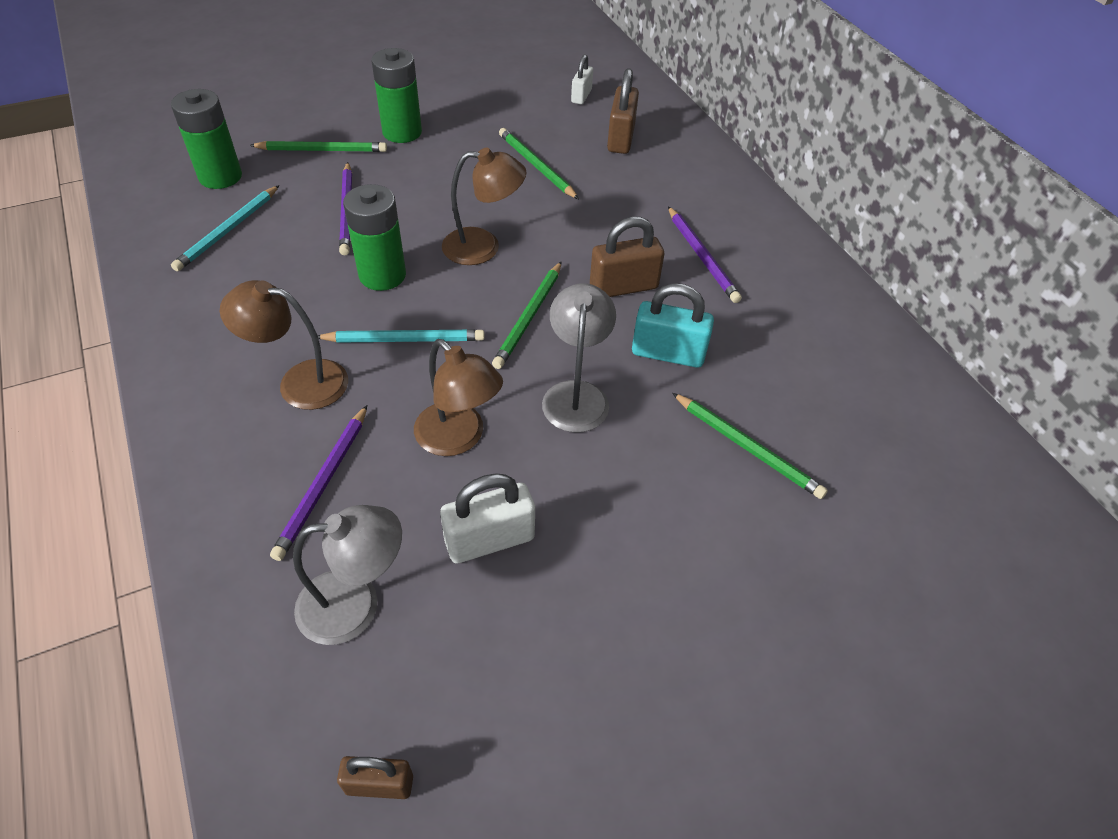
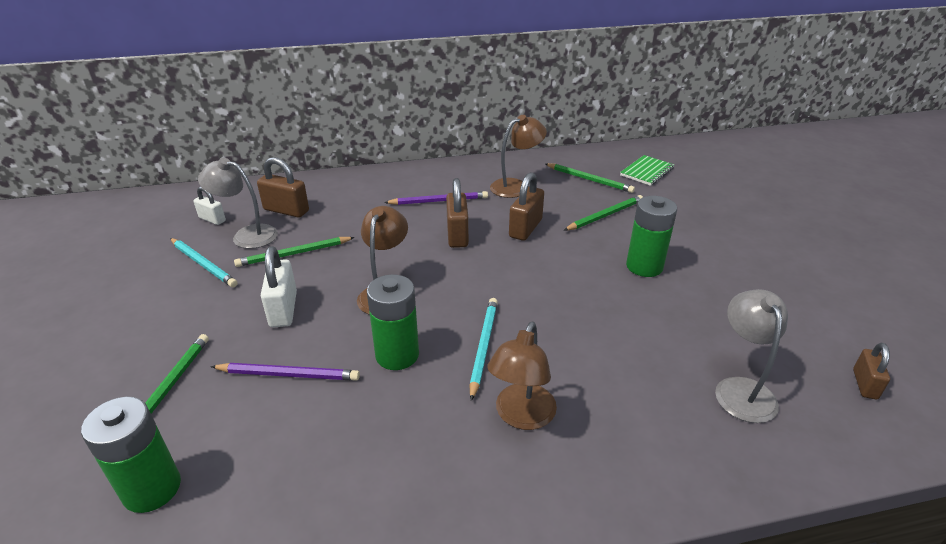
camera: 75 degrees left, 15 degrees down
turquoise pencil [171,185,279,271] -> turquoise pencil moved to [170,238,237,287]
purple pencil [270,405,367,561] -> none
green battery [371,48,422,143] -> green battery moved to [626,196,677,277]
brown lamp [414,339,503,456] -> brown lamp moved to [490,115,547,198]
white padlock [440,473,535,563] -> white padlock moved to [261,246,297,328]
green pencil [492,261,562,369] -> green pencil moved to [545,163,635,193]
grey lamp [542,283,616,432] -> grey lamp moved to [198,158,278,249]
turquoise padlock [632,283,714,368] -> brown padlock [509,172,544,241]
none -> green notebook [620,155,674,186]

